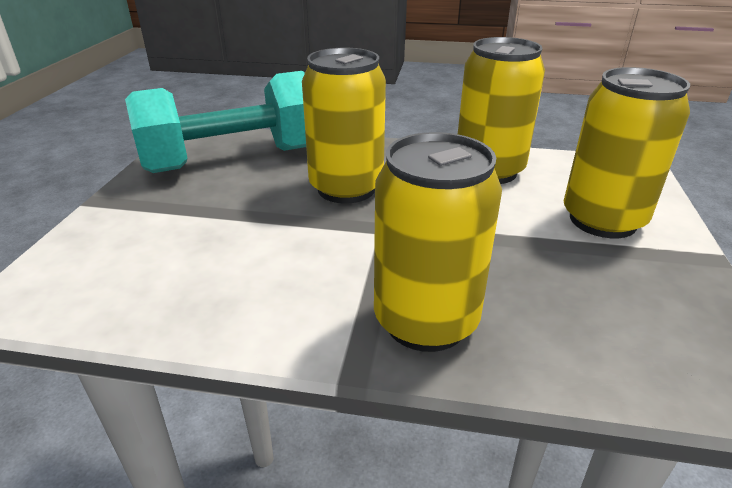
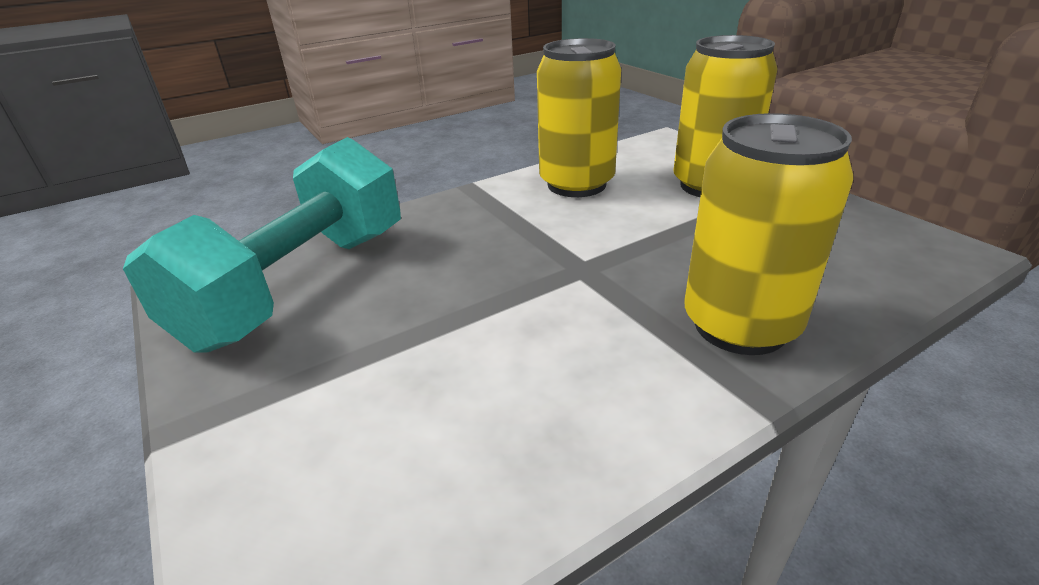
camera: 40 degrees left, 0 degrees up
yellow can [302,48,386,203] -> none

